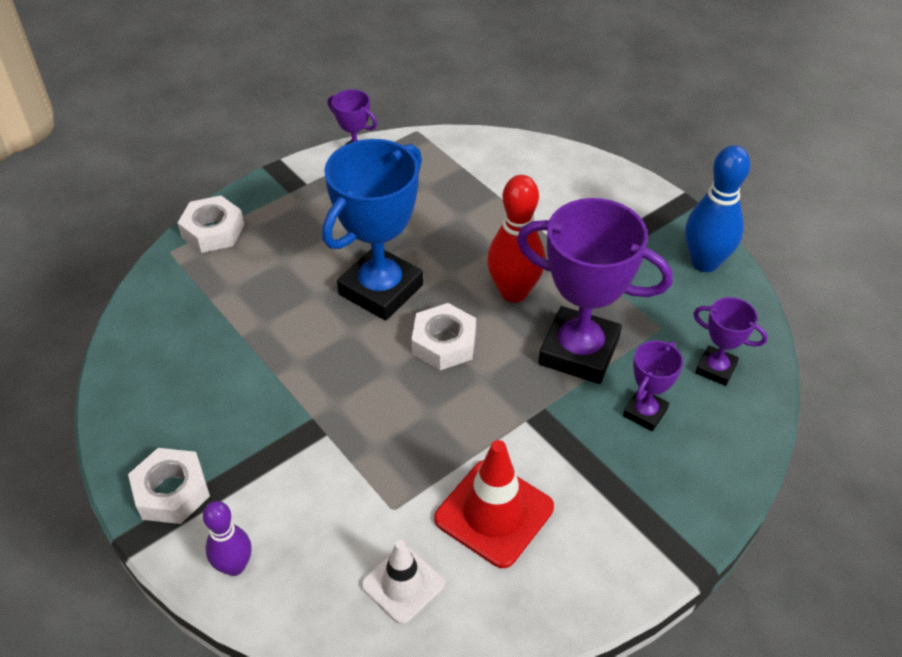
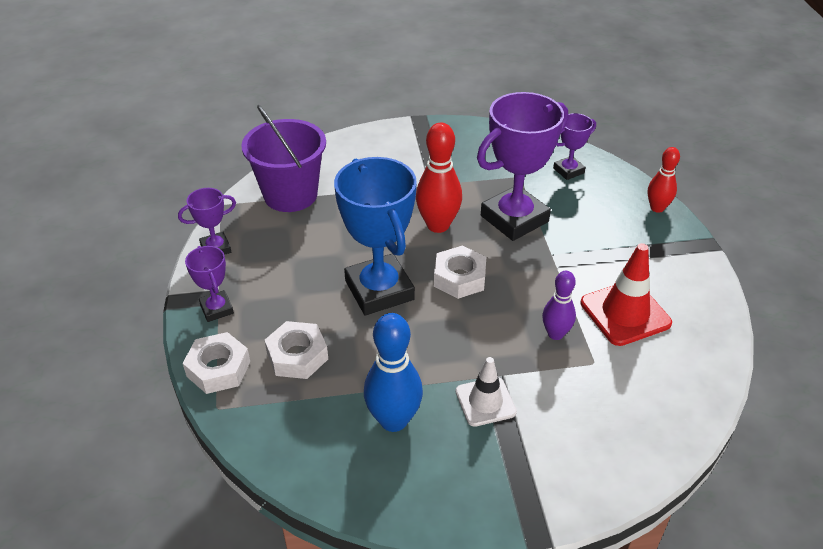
camera: 60 degrees left, 5 degrees down
white nut [128,448,210,524] -> white nut moved to [265,321,328,379]
purple bowling pin [203,501,252,576] -> purple bowling pin moved to [542,271,576,340]
white traffic cone [361,540,445,625] -> white traffic cone moved to [456,357,517,427]
purple trophy [623,341,683,431] -> purple trophy moved to [185,246,234,322]
blue bowling pin [685,145,751,272] -> blue bowling pin moved to [364,313,423,432]
none -> purple bucket [241,105,326,212]
none -> red bowling pin [648,147,680,213]

